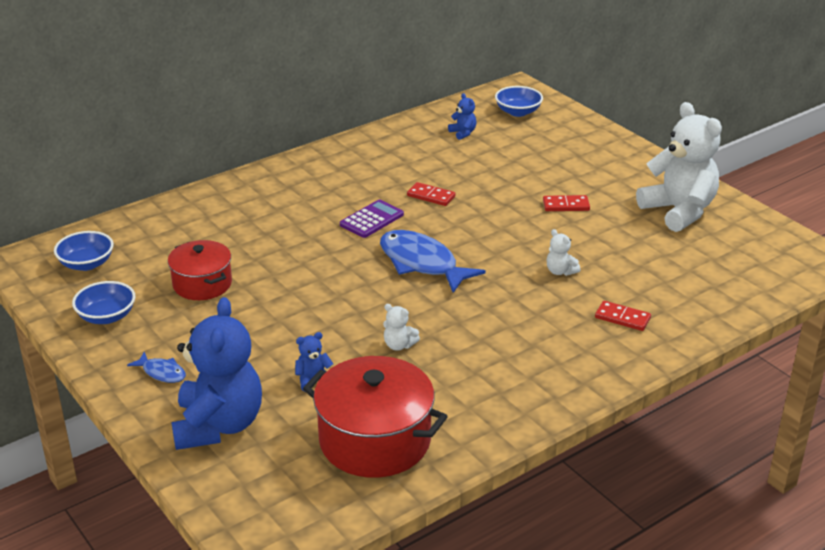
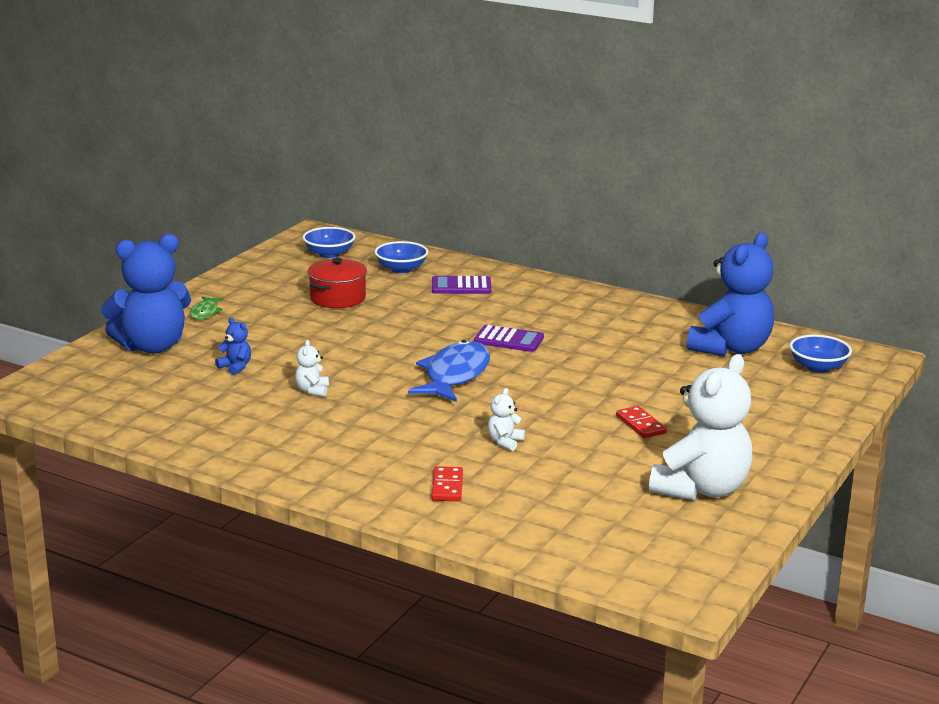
camera: 65 degrees right, 10 degrees down
blue bowl [72,281,135,324] -> blue bowl moved to [374,241,428,273]
blue fish [127,352,186,383] -> green fish [190,296,223,320]
red pot [303,356,448,478] -> none
red domino [407,182,455,206] -> none
blue teddy bear [448,93,477,140] -> blue teddy bear [687,232,774,356], size x2.47
none -> purple calculator [432,276,492,294]

